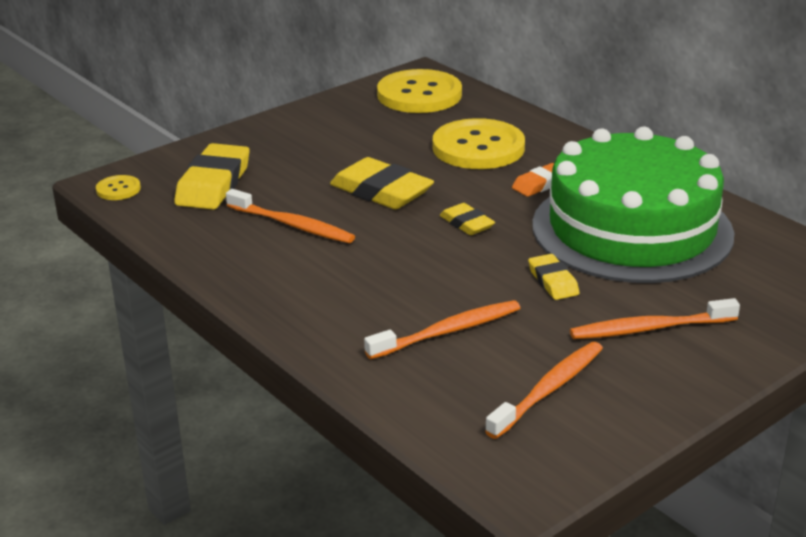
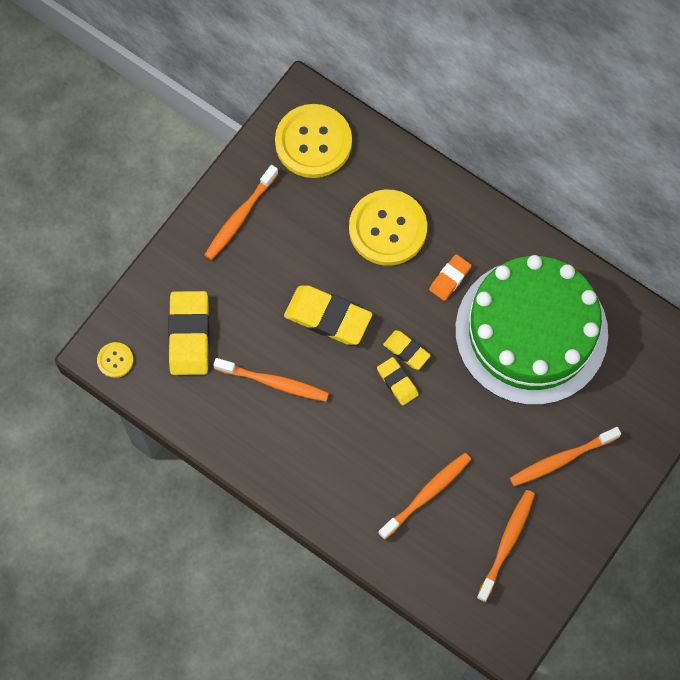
camera: 15 degrees left, 40 degrees up
yellow eraser [528,254,580,300] -> yellow eraser moved to [377,357,419,405]
none -> orange toothbrush [205,165,279,260]

